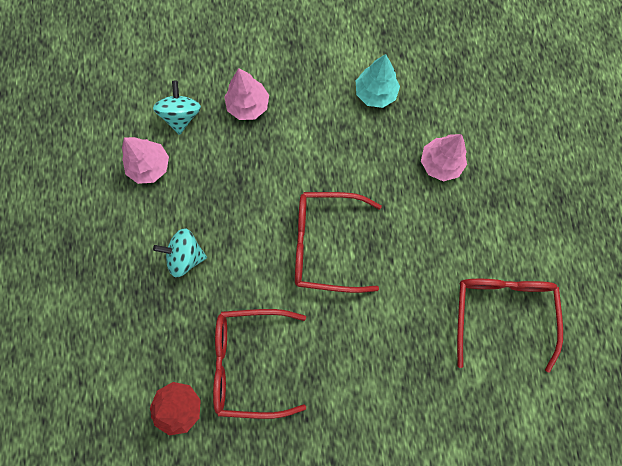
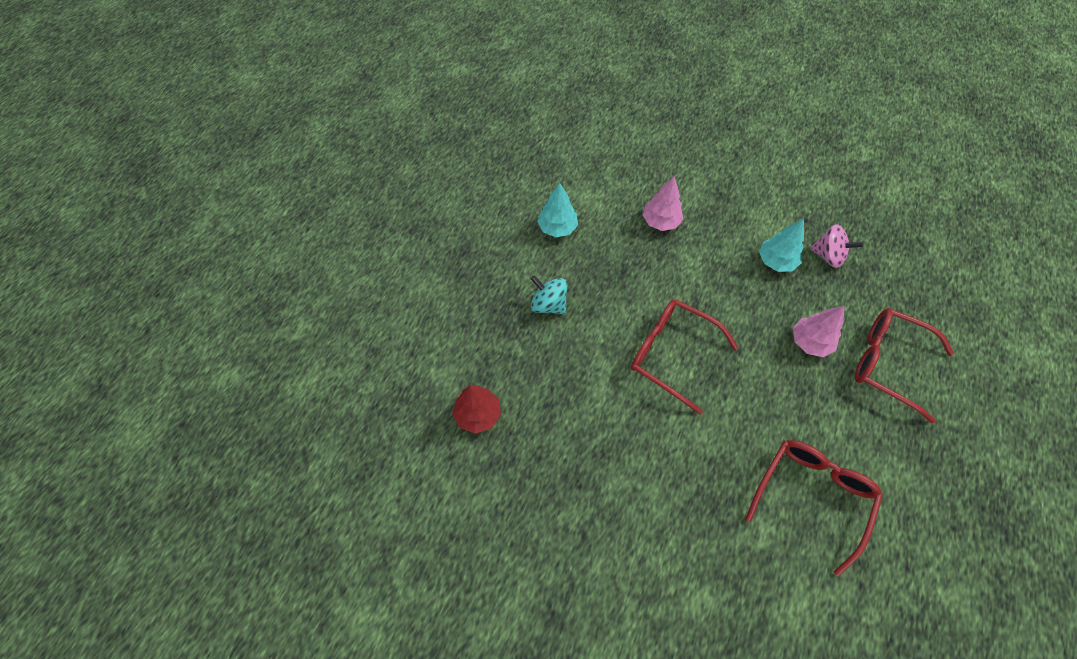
camera: 30 degrees right, 15 degrees down
pink tree [122,137,169,184] -> turquoise tree [537,183,578,237]
turquoise spinning top [153,81,201,135] -> none
red glasses [213,309,306,419] -> red glasses moved to [855,308,954,423]
none -> pink spinning top [810,224,864,268]

